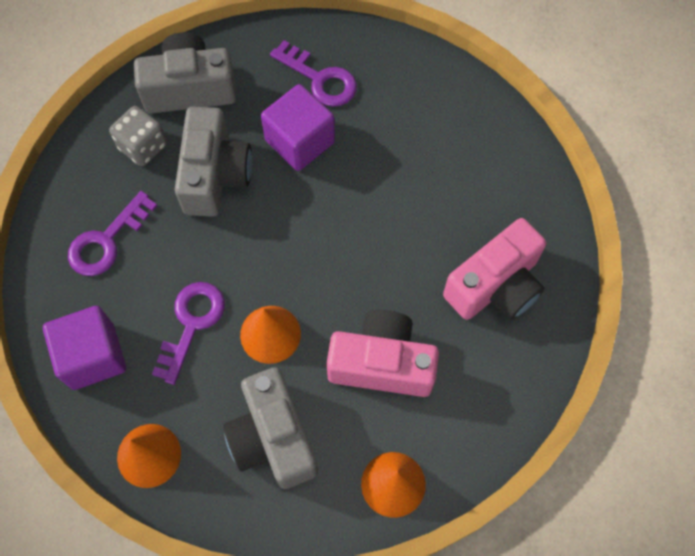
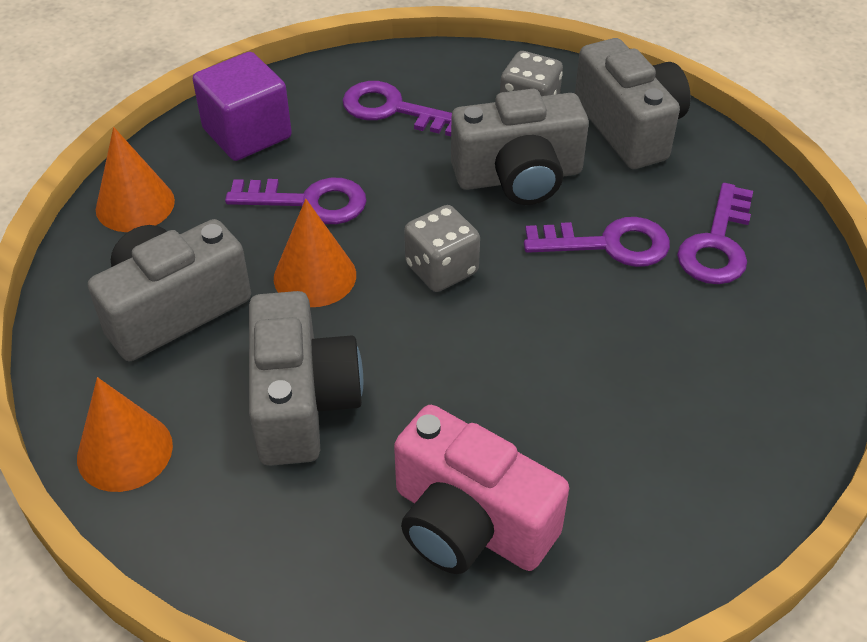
camera: 75 degrees right, 20 degrees down
purple cube [261,84,335,171] -> purple key [524,217,670,267]
pink camera [327,310,439,397] -> grey camera [249,291,363,466]
none -> grey dice [404,205,480,292]

